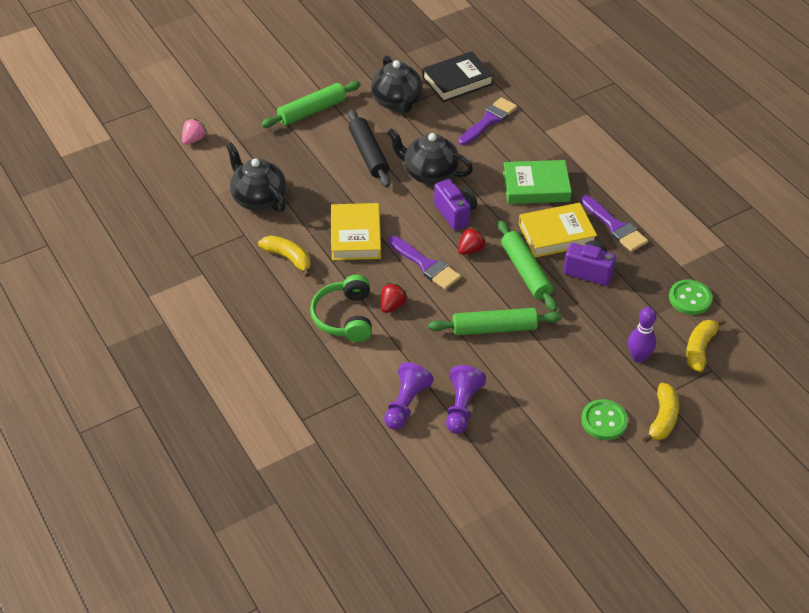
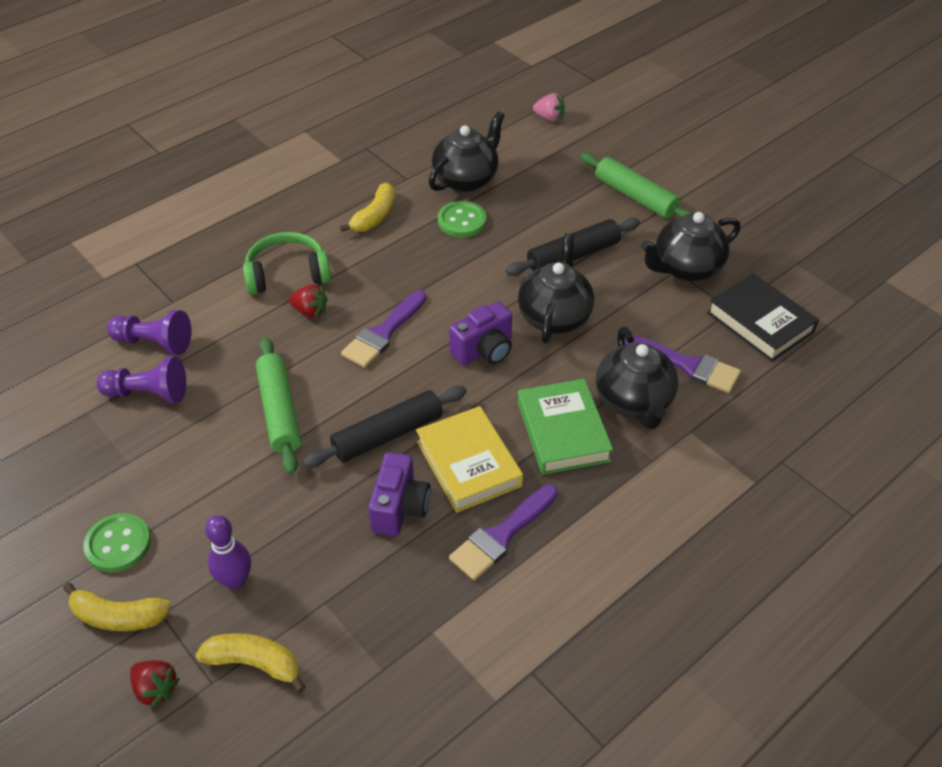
camera: 80 degrees right, 0 degrees up
yellow book [331,203,381,260] -> none
red strawberry [458,227,486,255] -> red strawberry moved to [130,660,180,709]
green rolling pin [498,220,557,312] -> black rolling pin [303,386,467,468]
green button [669,279,713,315] -> green button moved to [438,201,487,237]
none -> black teapot [596,327,678,429]

